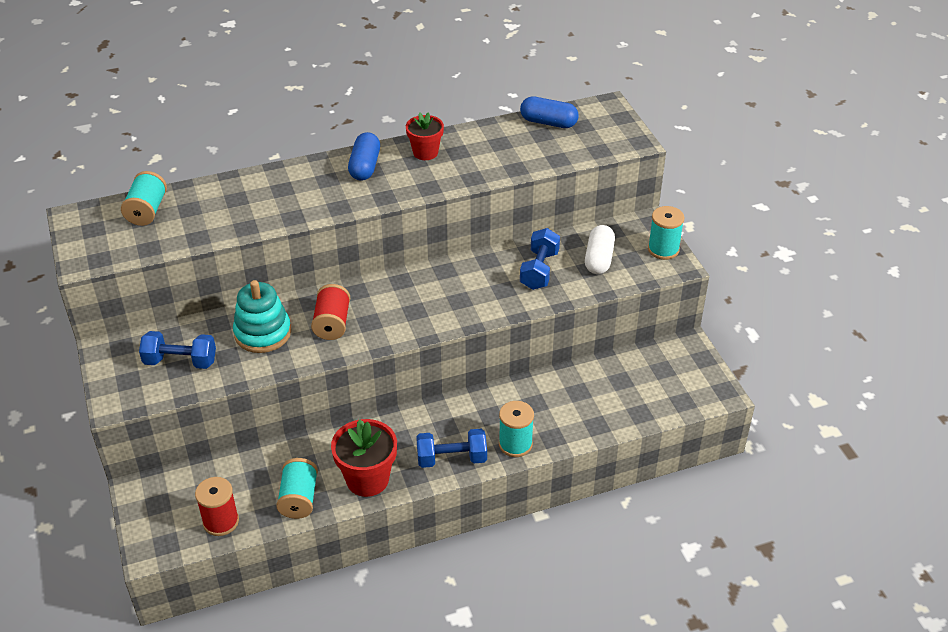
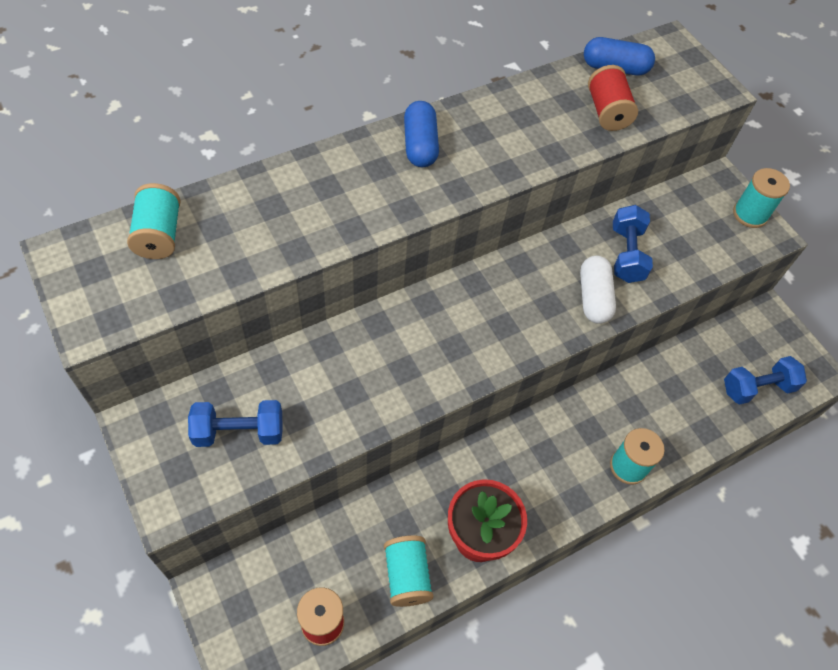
camera: 15 degrees left, 15 degrees up
turquoise stacking toy [233,280,291,353] -> none
red spool [311,284,350,340] -> red spool moved to [588,65,638,131]
red flower pot [406,112,444,160] -> none
blue dumbbell [416,429,487,468] -> blue dumbbell moved to [724,356,807,405]
white capsule [585,225,615,274] -> white capsule moved to [580,255,616,324]

